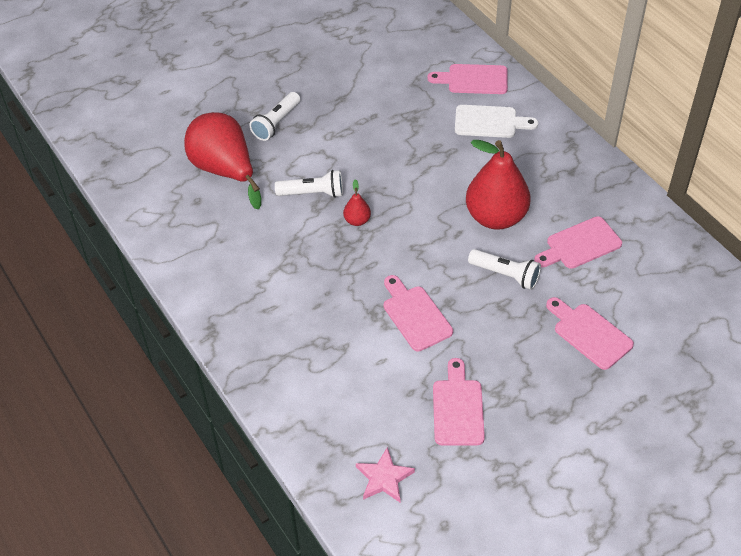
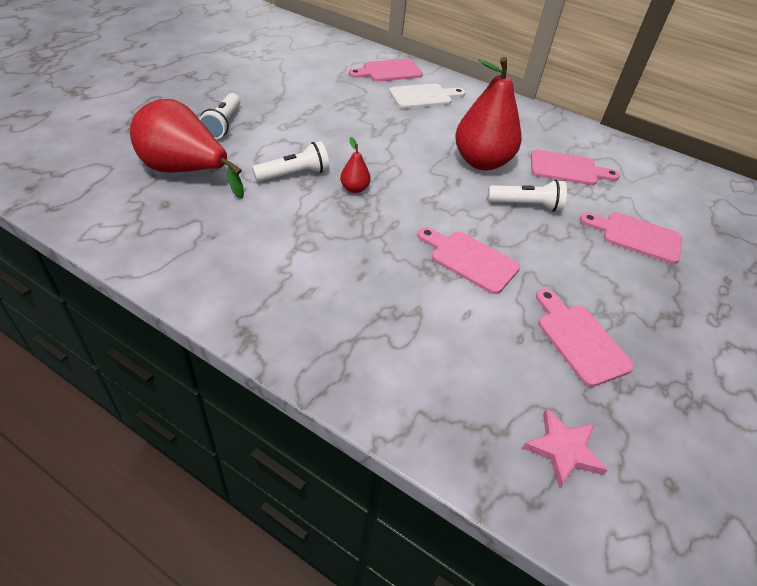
camera: 30 degrees left, 5 degrees down
pink cutting board [534,216,622,269] -> pink cutting board turned 120 degrees counterclockwise [531,150,620,185]

